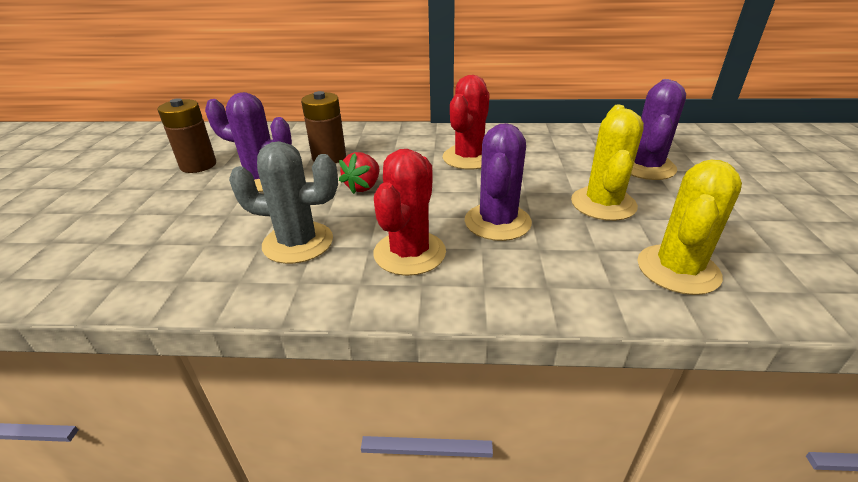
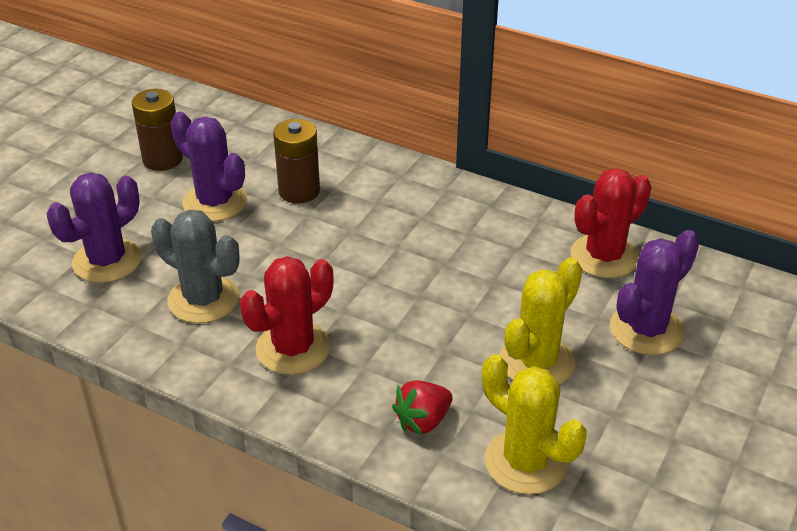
camera: 25 degrees right, 5 degrees up
red strawberry [339,152,379,194] -> red strawberry moved to [392,380,452,436]
red cactus [443,75,490,170] -> red cactus moved to [570,168,651,278]
purple cactus [465,123,532,241] -> purple cactus moved to [47,172,142,283]
yellow cactus [637,160,742,295] -> yellow cactus turned 75 degrees clockwise [482,354,587,495]

